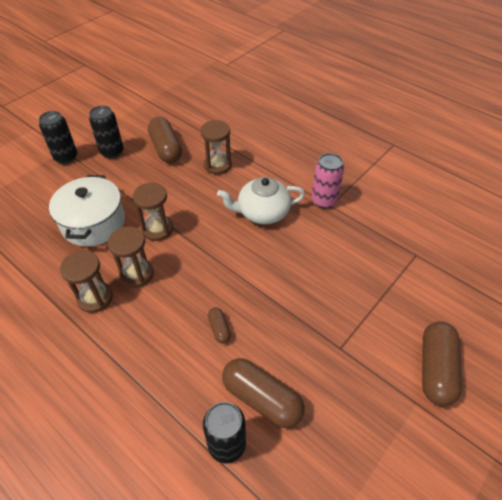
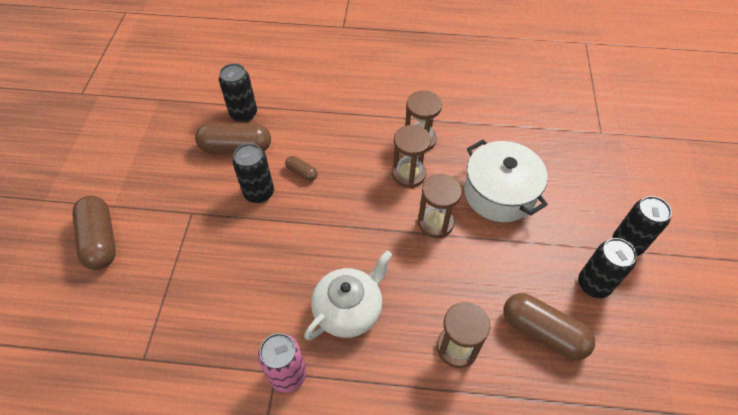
camera: 145 degrees right, 5 degrees up
none -> black can [232,143,274,203]

